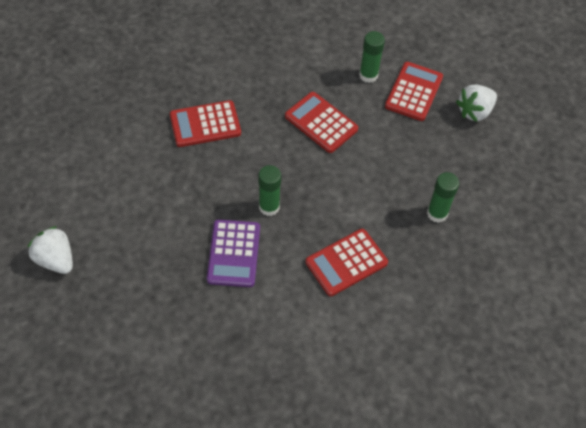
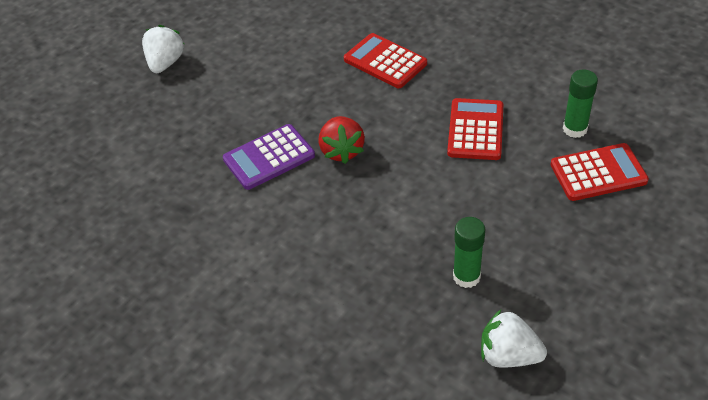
camera: 60 degrees right, 10 degrees down
green glue stick [258,165,281,216] -> red strawberry [318,116,365,164]
red calculator [306,229,388,296] -> none
white strawberry [456,85,497,122] -> white strawberry moved to [481,310,547,368]

